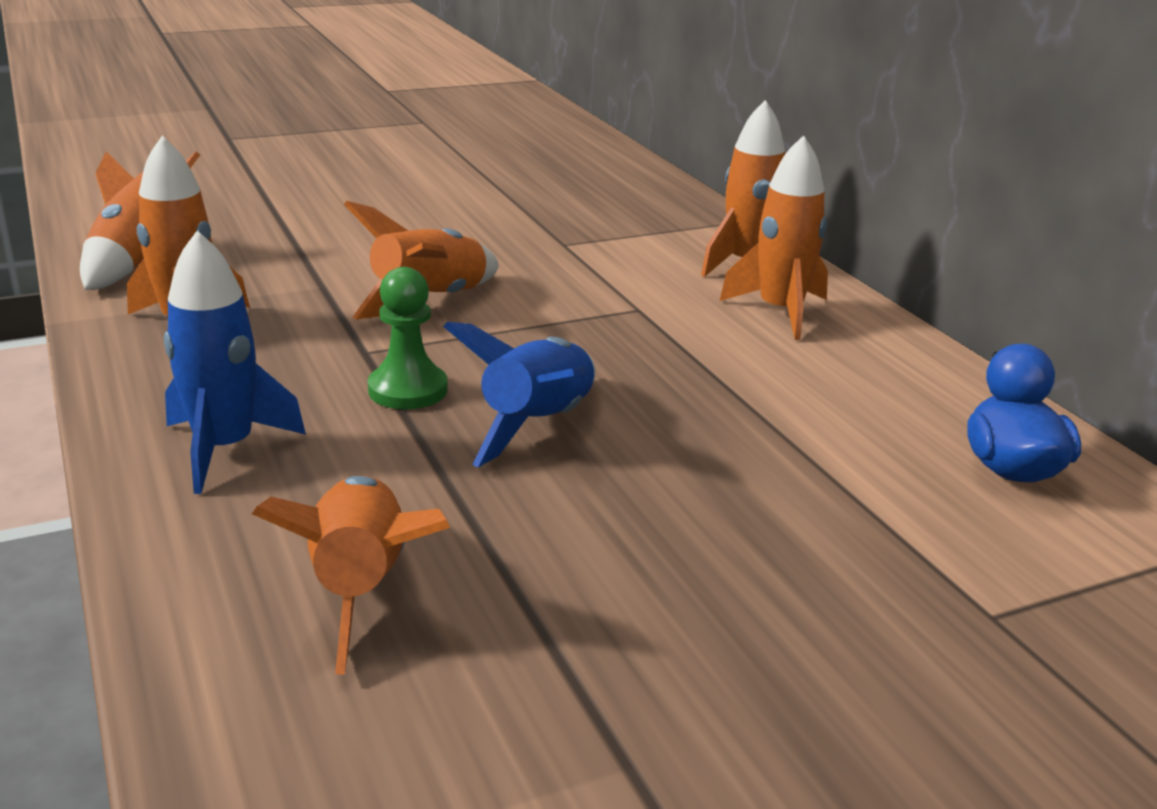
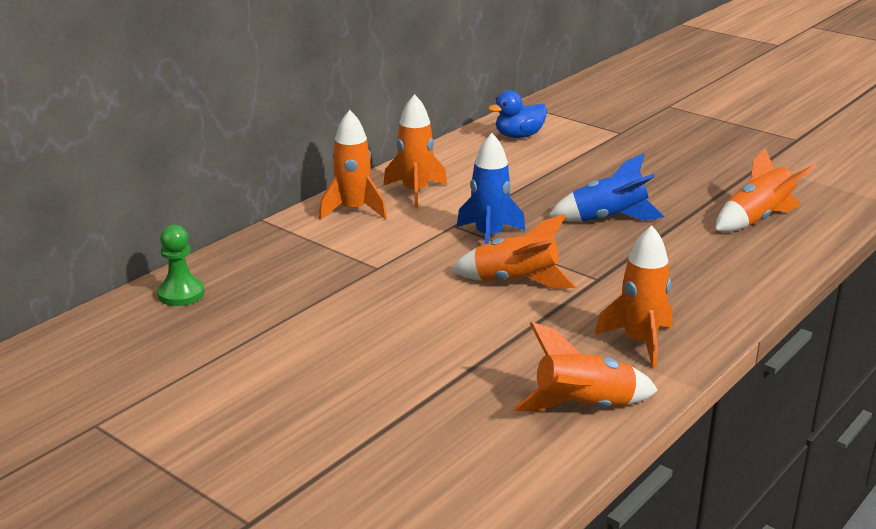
camera: 115 degrees left, 0 degrees up
blue rocket [164,230,306,494] -> blue rocket moved to [457,133,525,244]
green pawn [368,267,448,409] -> green pawn moved to [157,225,204,306]

